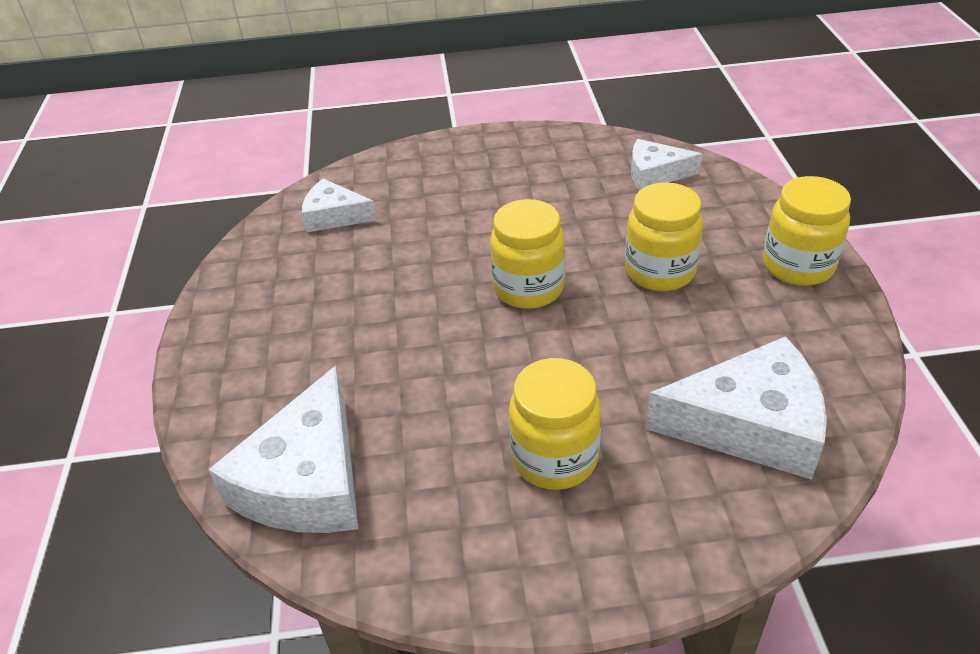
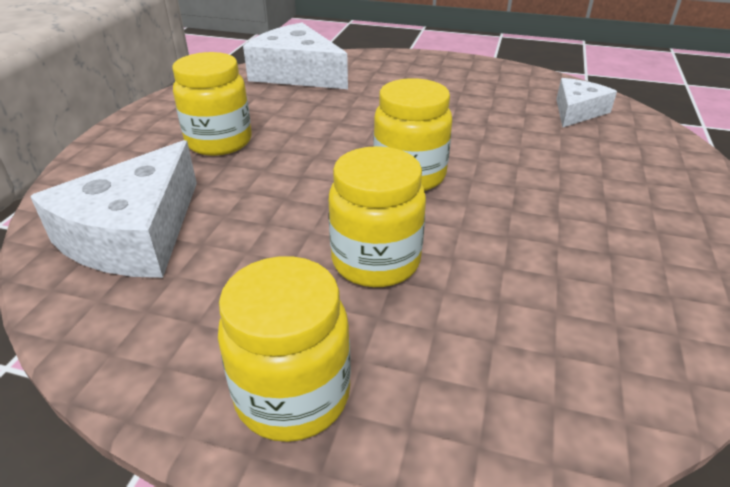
camera: 110 degrees right, 5 degrees down
white cheese [631,139,702,191] -> none

